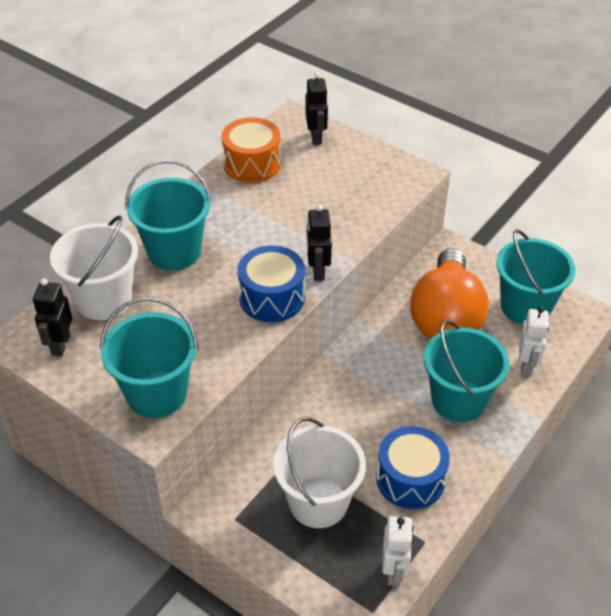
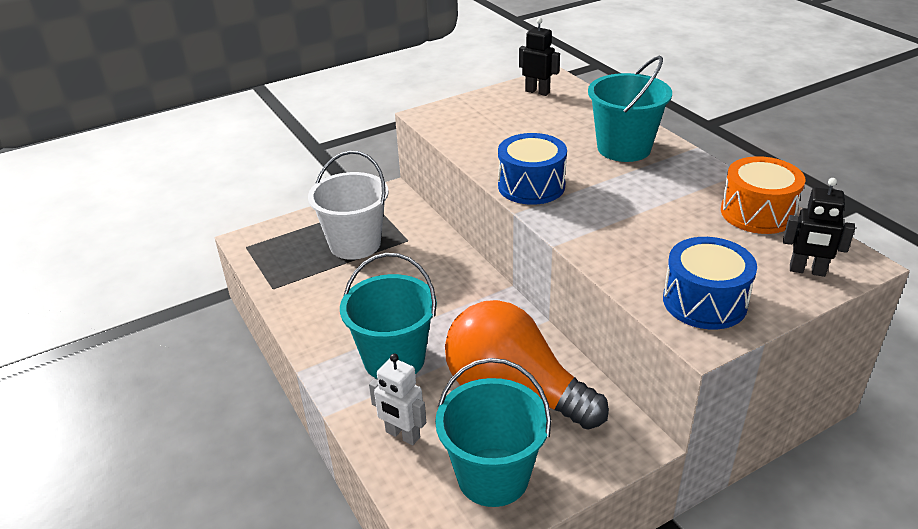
camera: 115 degrees right, 10 degrees down
white bucket [50,216,138,320] -> none
turquoise bucket [100,297,198,418] -> none
black robot [306,204,332,281] -> none
blue drum [376,426,450,509] -> blue drum moved to [663,237,757,329]
white robot [382,516,413,586] -> none

